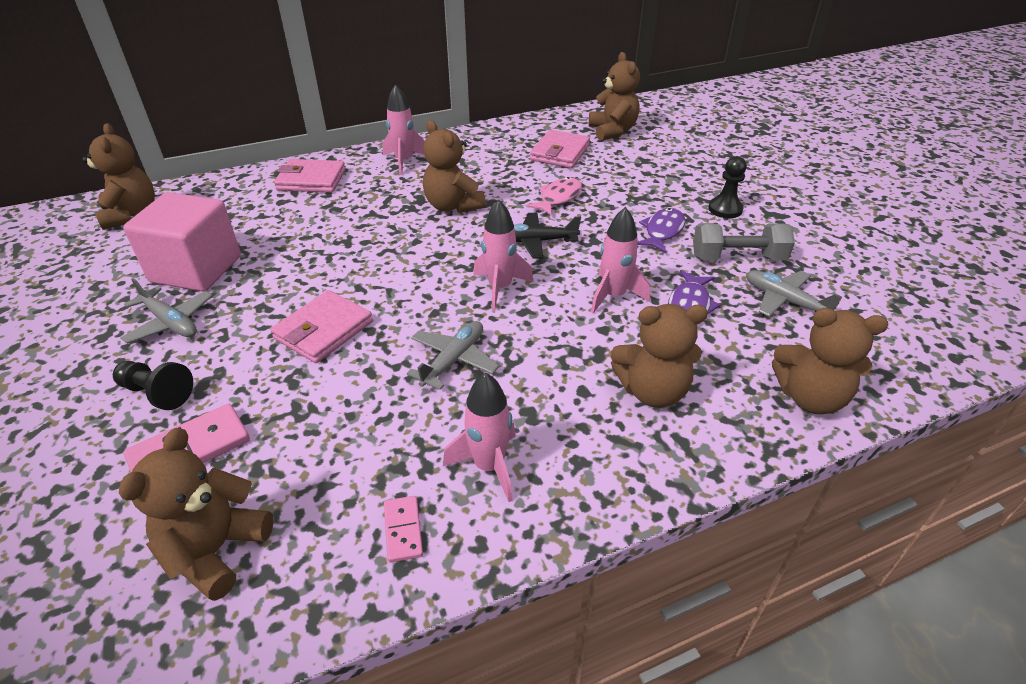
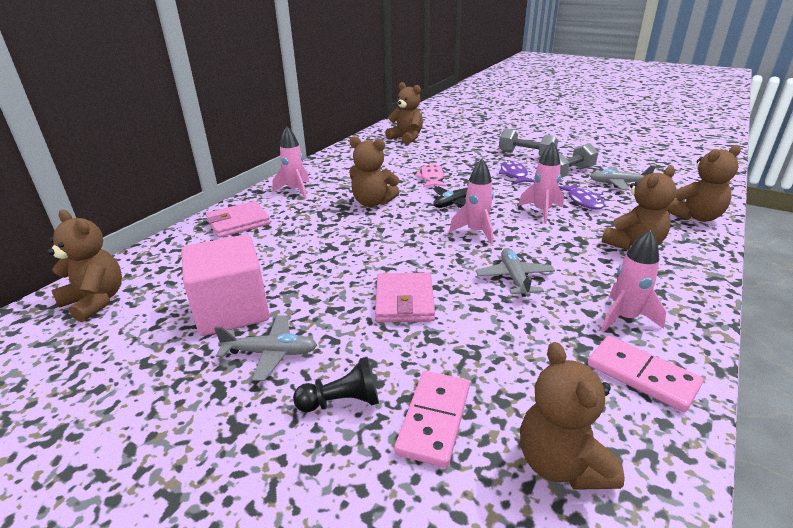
camera: 35 degrees left, 10 degrees down
pink domino [384,496,423,563] -> pink domino [588,336,703,412], size x1.76
pink wallet [530,130,590,168] -> none
black pawn [708,156,747,218] -> grey dumbbell [499,128,558,156]

